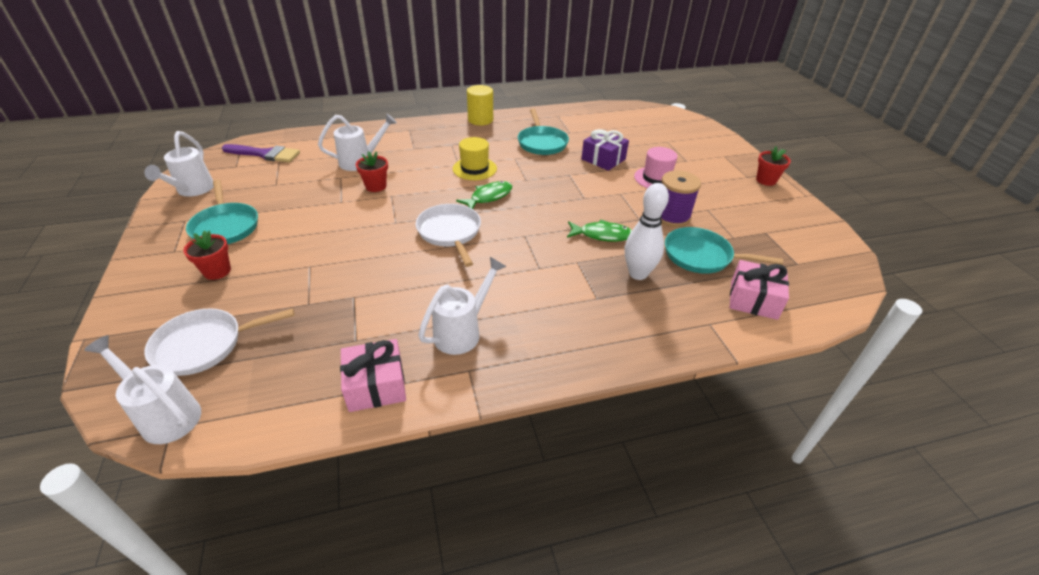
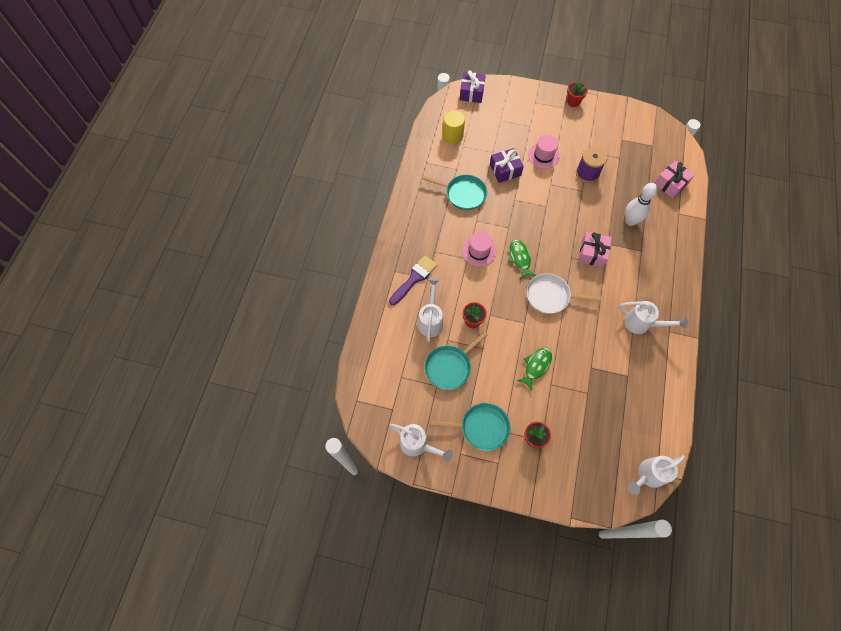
camera: 60 degrees left, 25 degrees up
white pan [144,309,295,376] -> none
purple brush [222,144,300,162] -> purple brush moved to [389,255,437,305]
pink gift [340,339,406,412] -> pink gift moved to [578,232,612,267]
white watering can [418,257,507,355] -> white watering can turned 135 degrees clockwise [619,301,688,334]
yellow hat [453,137,497,180] -> pink hat [462,231,496,267]
yellow cylinder [467,85,493,125] -> yellow cylinder moved to [443,111,465,144]
green fish [567,219,632,242] -> green fish moved to [517,348,552,390]
turquoise pan [665,227,783,274] -> turquoise pan moved to [424,331,488,390]
none -> purple gift [460,70,486,103]

